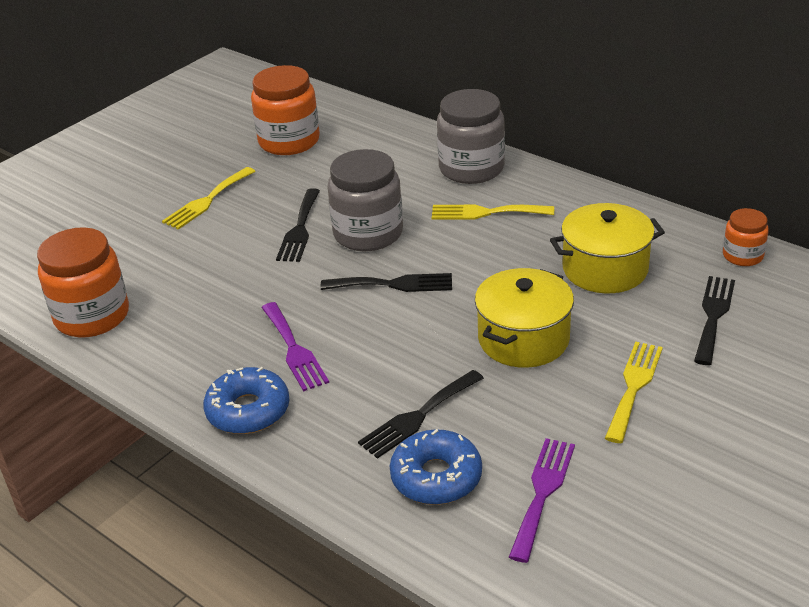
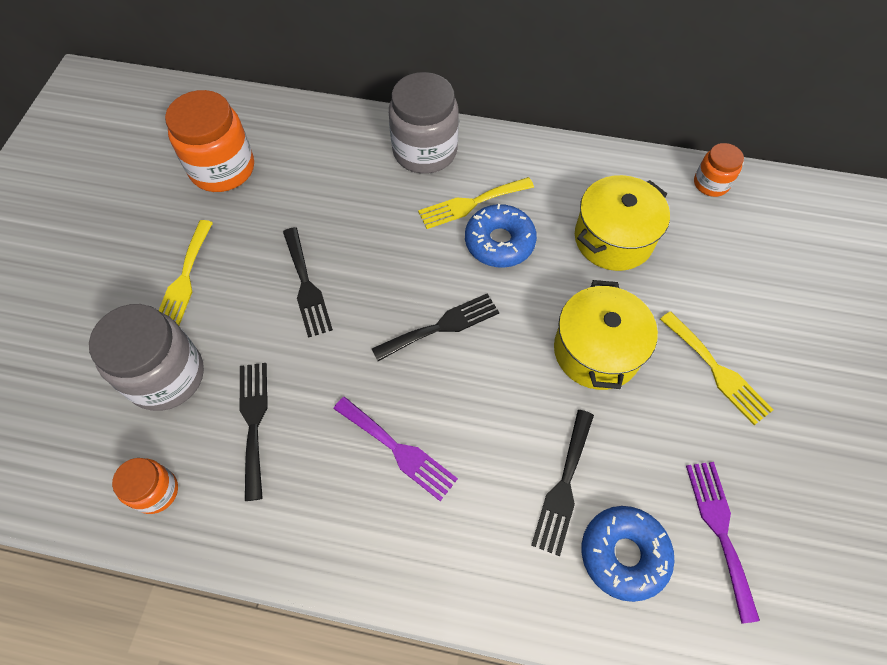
camera: 30 degrees left, 25 degrees up
orange jar [37,227,129,337] -> orange jar [112,458,178,514], size x0.54
blue donut [203,367,289,434] -> blue donut moved to [465,204,537,268]
grey jar [327,149,403,251] -> grey jar moved to [89,304,204,411]
yellow fork [605,342,663,443] -> yellow fork turned 150 degrees clockwise [660,311,774,425]
black fork [694,276,735,365] -> black fork moved to [239,363,268,501]

